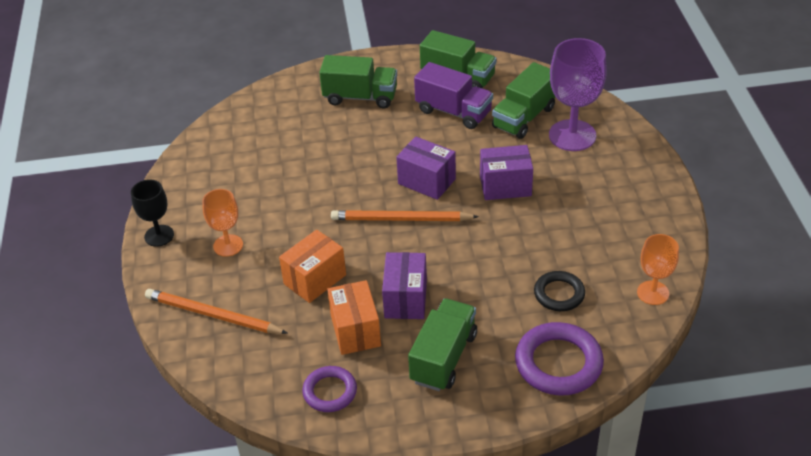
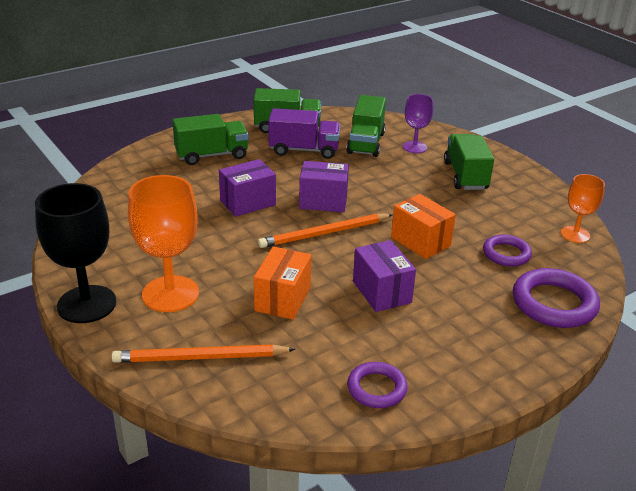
camera: 30 degrees left, 10 degrees down
black goblet [131,179,174,247] -> black goblet [35,183,116,323], size x1.72
orange goblet [202,189,243,257] -> orange goblet [128,175,199,312], size x1.72
orange box [327,280,381,355] -> orange box moved to [391,194,456,259]
green truck [408,298,477,391] -> green truck moved to [444,134,494,190]
purple box [480,145,533,200] -> purple box moved to [219,159,276,217]
black ring [534,271,585,311] -> purple ring [483,234,532,266]
purple goblet [549,38,607,151] -> purple goblet [403,94,433,153], size x0.58

